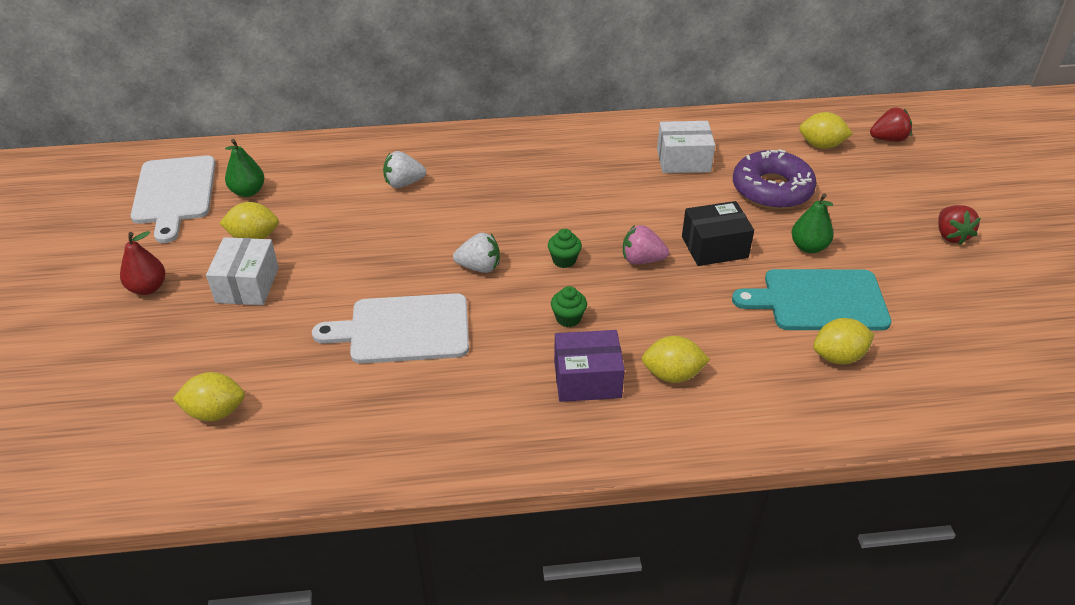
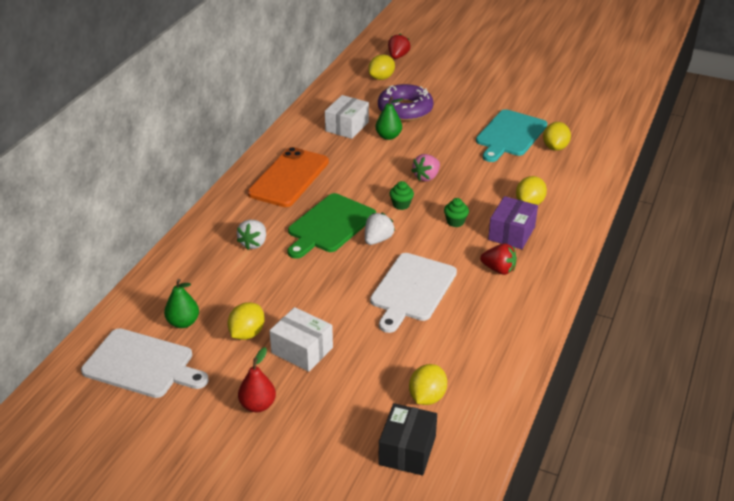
camera: 60 degrees left, 5 degrees down
black box [682,201,754,266] -> black box moved to [378,403,437,475]
green pear [792,193,834,253] -> green pear moved to [375,97,403,140]
red strawberry [938,205,981,245] -> red strawberry moved to [480,243,517,275]
none -> orange phone [248,147,329,207]
none -> green cutting board [287,193,376,259]

